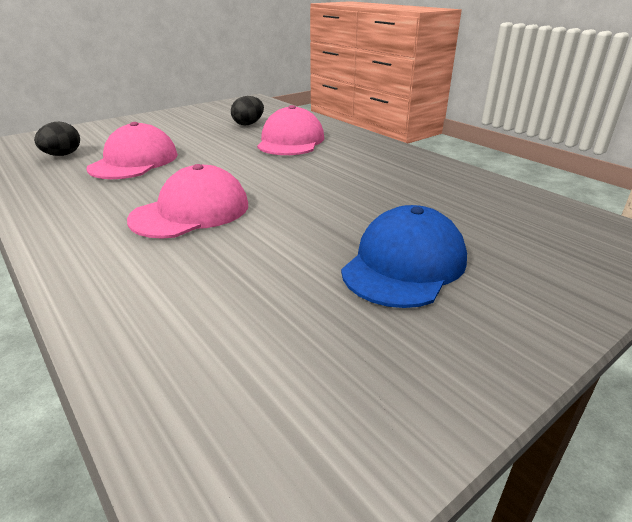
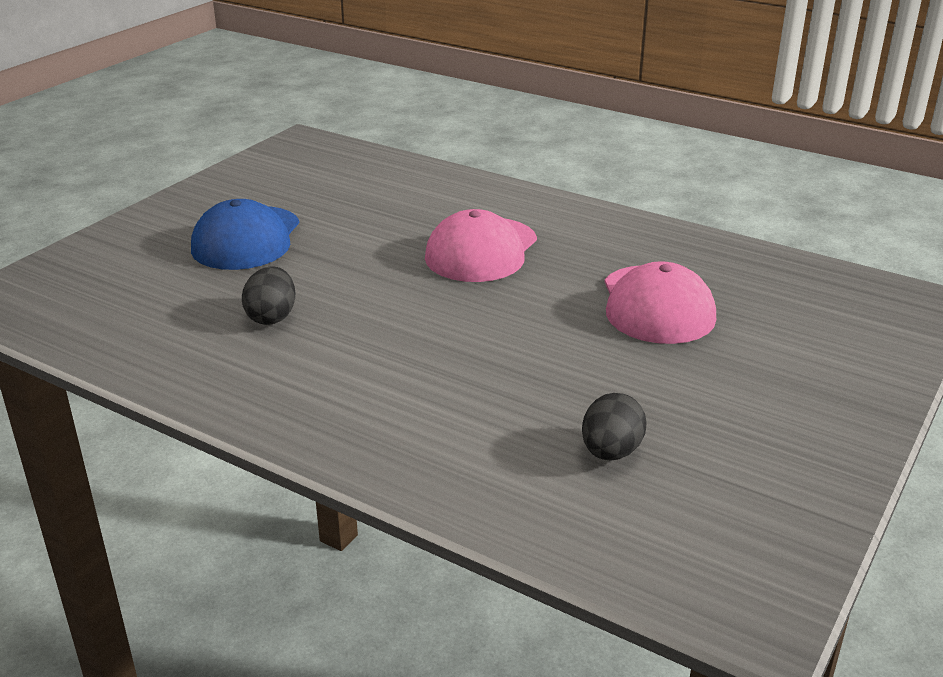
camera: 160 degrees right, 0 degrees up
black egg [34,122,80,156] -> black egg moved to [242,266,295,325]
pink cap [257,105,324,155] -> none

